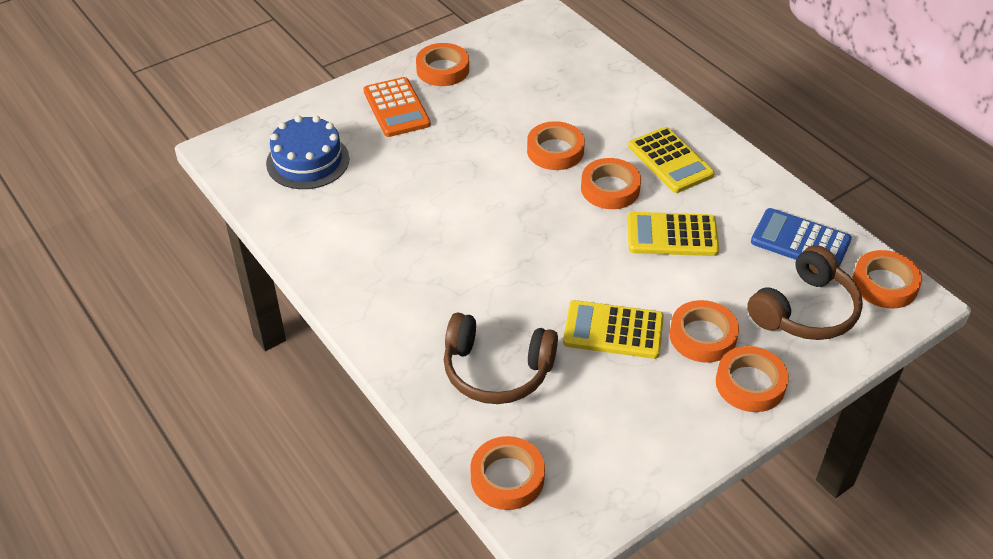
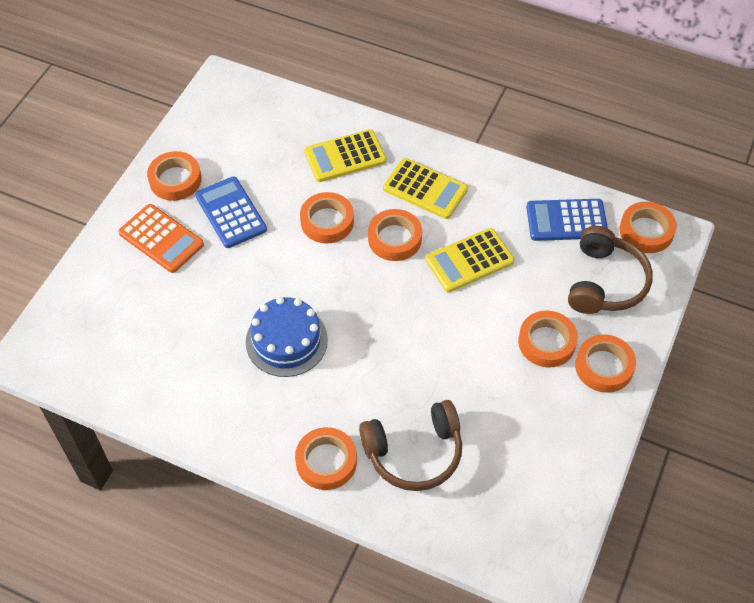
camera: 30 degrees left, 10 degrees up
blue cake [266,116,350,189] -> blue cake moved to [246,297,328,377]
orange tape [470,436,545,510] -> orange tape moved to [295,427,357,490]
yellow calculator [563,300,664,359] -> yellow calculator moved to [304,129,386,182]
none -> blue calculator [195,176,267,248]

